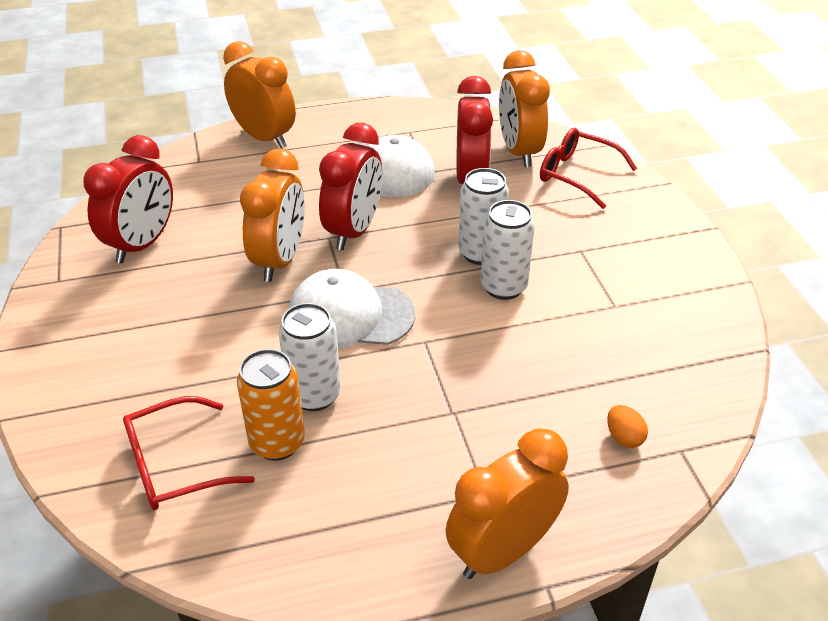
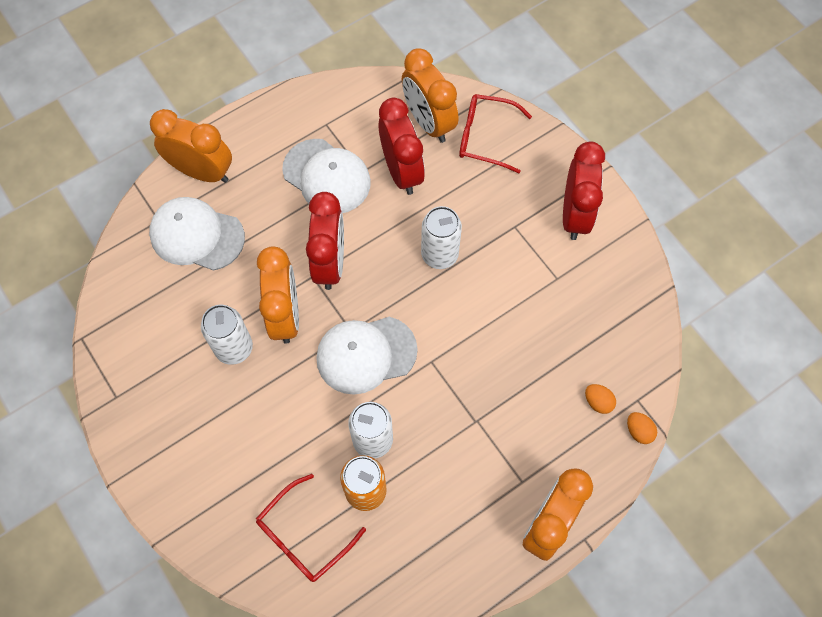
camera: 20 degrees left, 25 degrees up
red clock [83,135,173,263] -> red clock moved to [563,142,605,240]
white can [481,200,535,300] -> white can moved to [201,305,253,365]
none -> white cap [149,197,245,271]
none -> orange egg [627,412,657,444]

